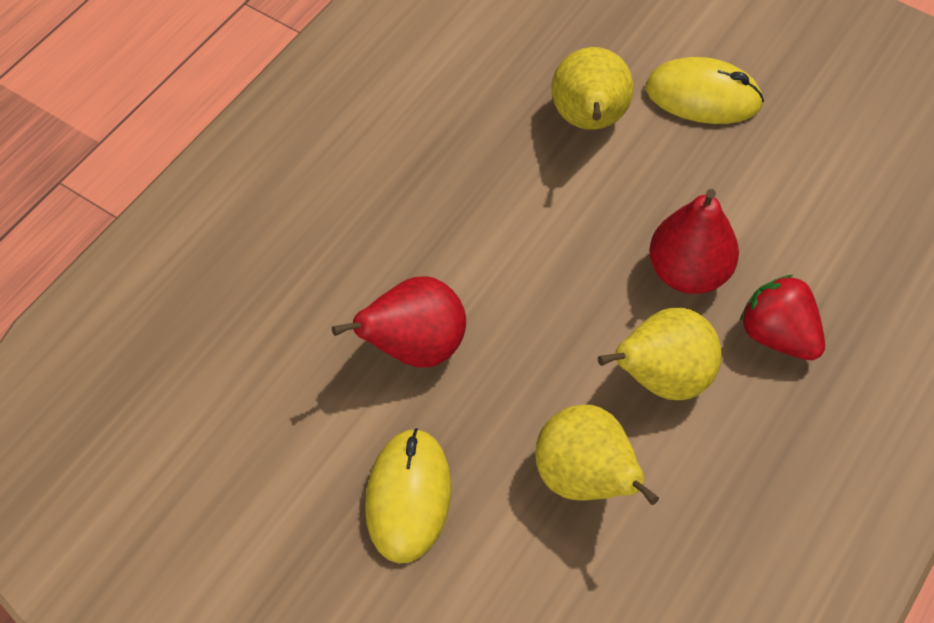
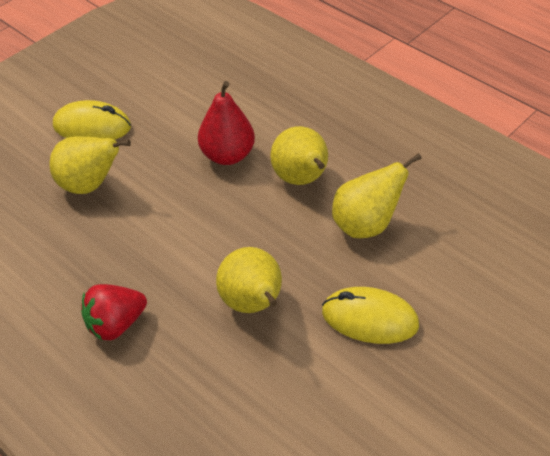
camera: 80 degrees left, 10 degrees down
red pear [332,276,466,367] -> yellow pear [216,247,282,313]
yellow mouse [646,57,764,124] -> yellow mouse turned 75 degrees clockwise [53,100,131,140]
red strawberry [740,275,825,360] -> red strawberry moved to [81,284,147,340]

